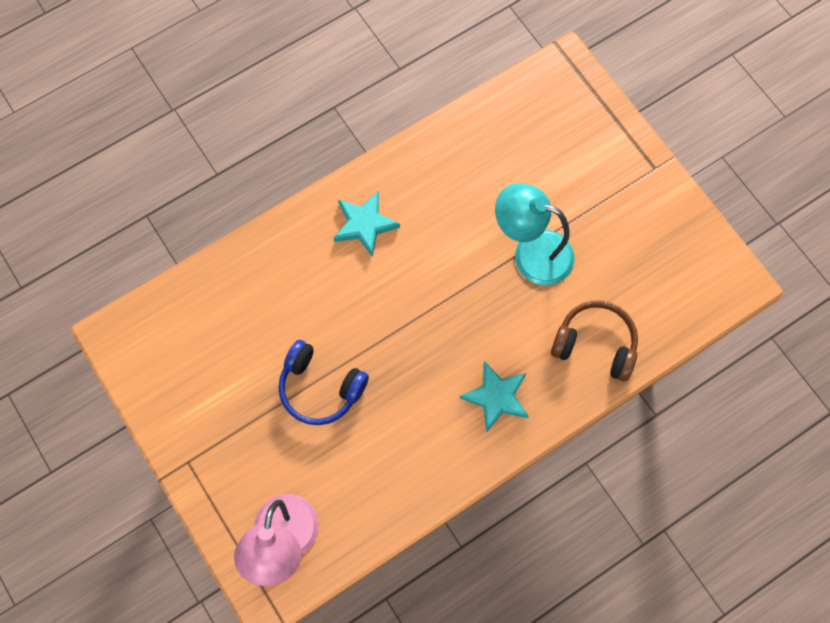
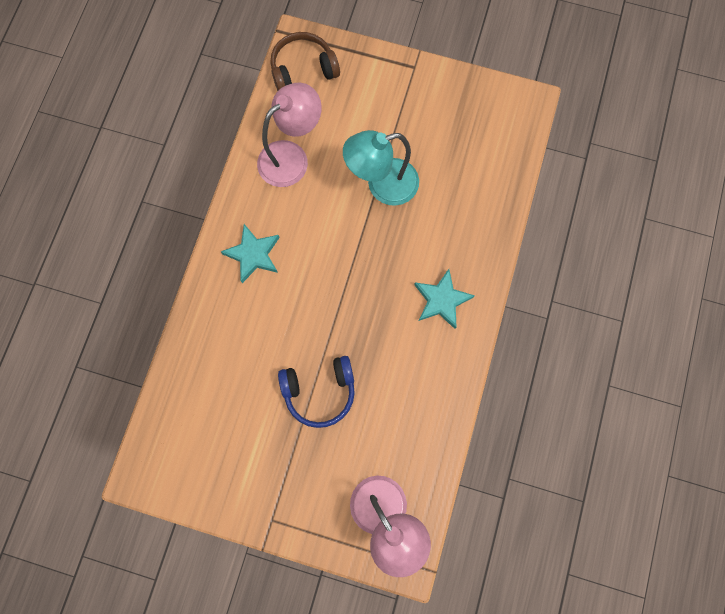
camera: 40 degrees left, 5 degrees up
brown headphones [551,301,638,382] -> brown headphones moved to [270,32,340,91]
none -> pink lamp [257,82,321,187]

